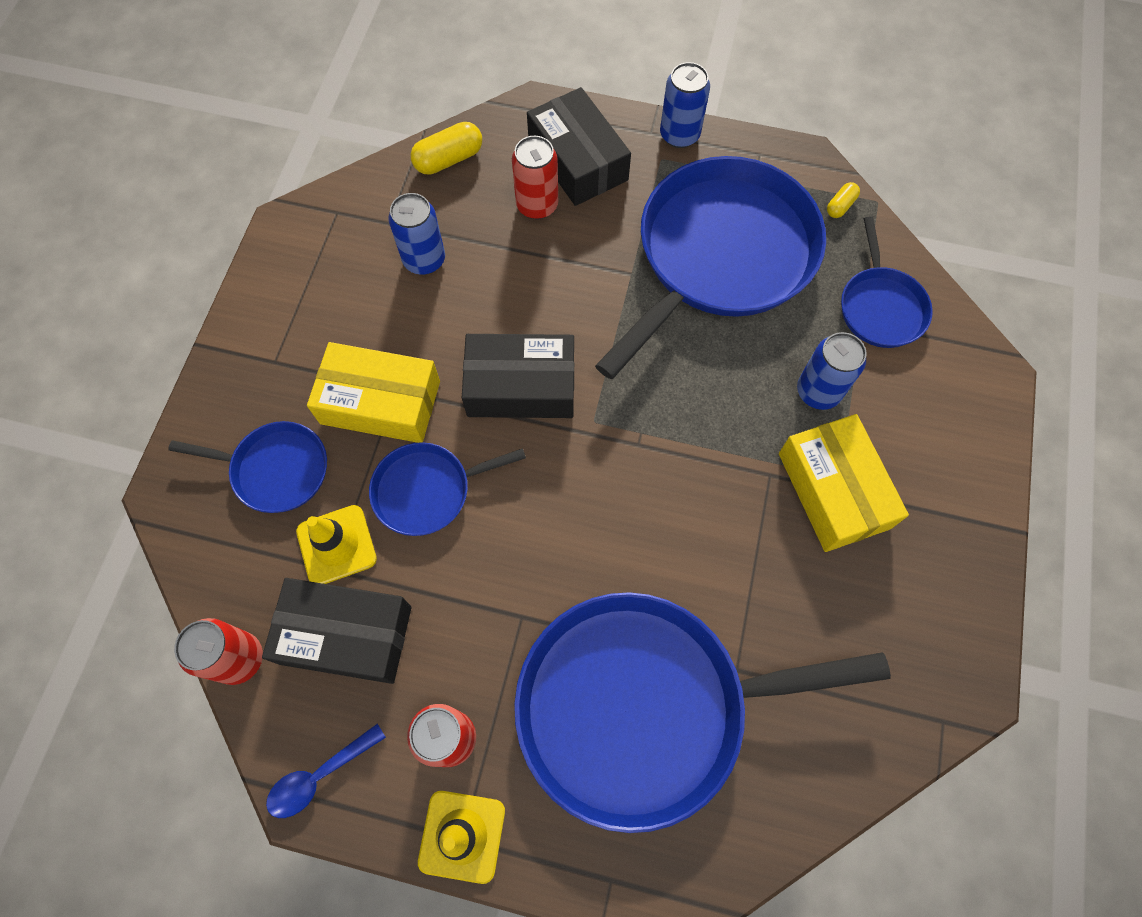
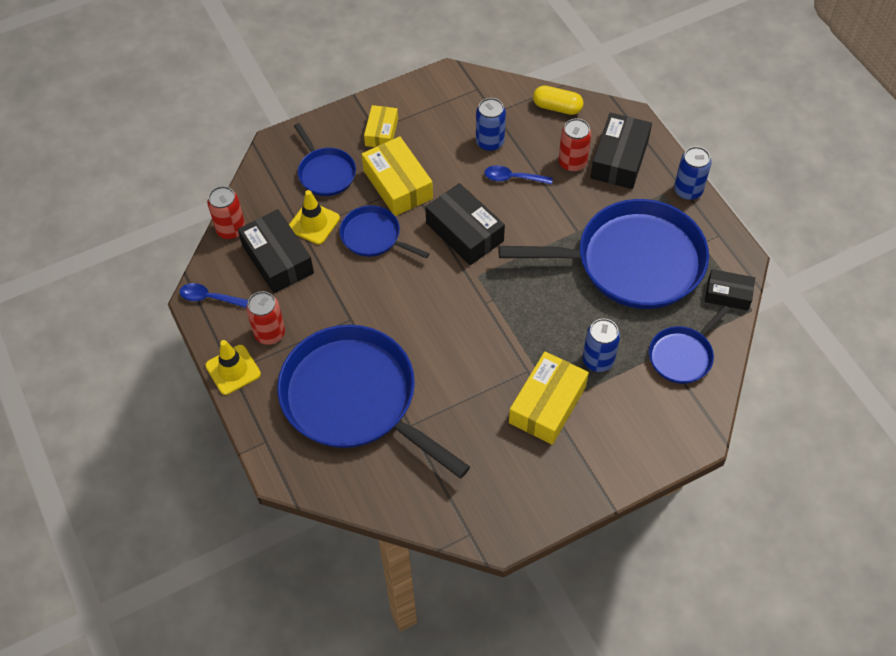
camera: 50 degrees right, 10 degrees down
yellow capsule [827,182,860,218] -> black box [705,269,755,311]
none -> yellow box [364,105,398,147]
none -> blue spoon [484,165,553,184]

